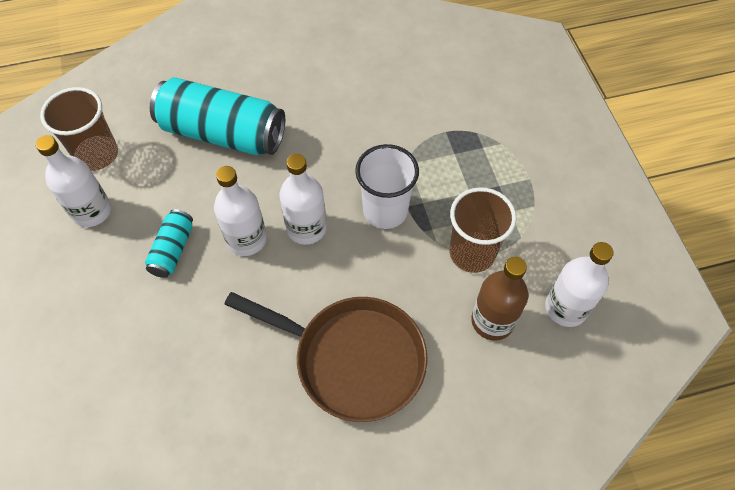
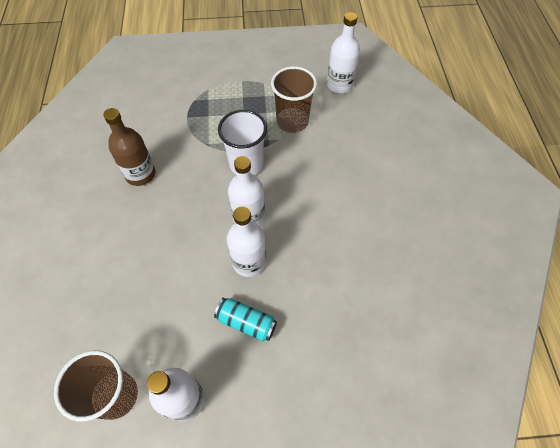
camera: 80 degrees left, 0 degrees up
turquoise can [150,77,285,155] -> none
brown pan [224,292,428,422] -> none
brown bottle [471,257,528,341] -> brown bottle moved to [103,108,155,186]

